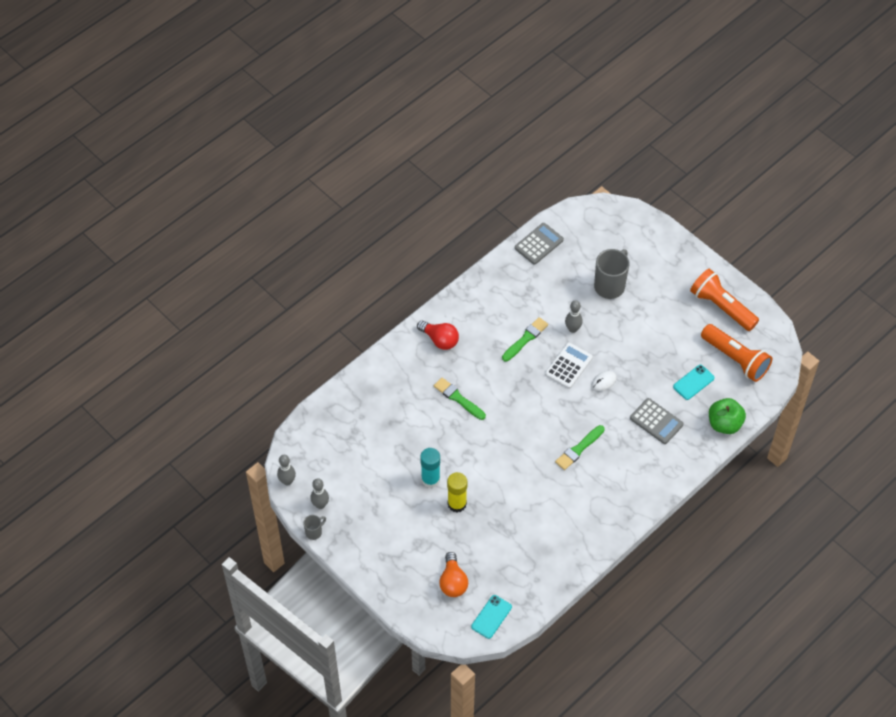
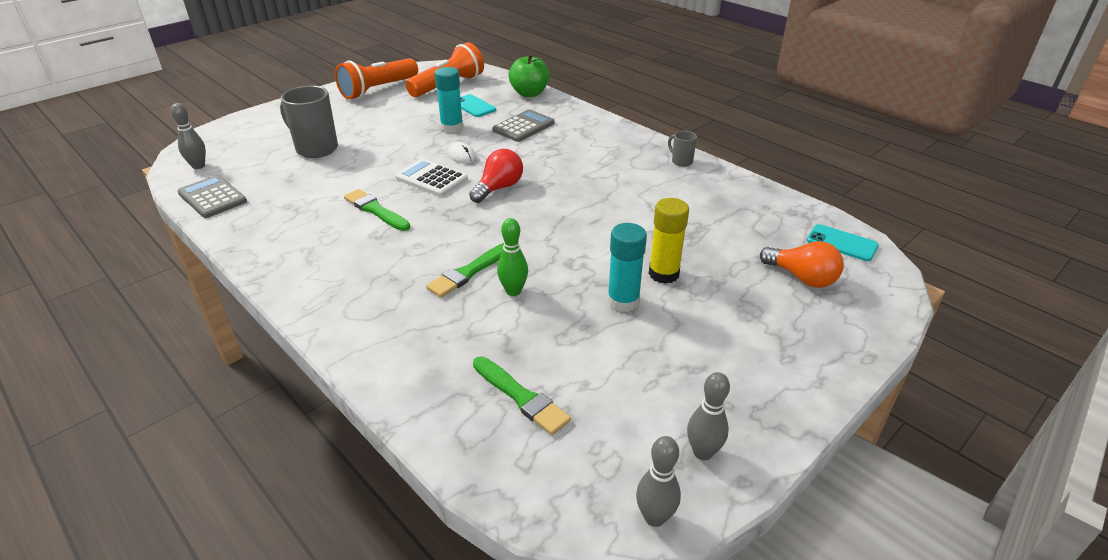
camera: 90 degrees left, 20 degrees down
grey mug [303,515,326,540] -> grey mug moved to [668,131,697,167]
red light bulb [417,321,459,350] -> red light bulb moved to [469,149,523,203]
orange light bulb [439,552,468,597] -> orange light bulb turned 45 degrees clockwise [760,241,844,288]
green brush [555,425,605,470] -> green brush moved to [473,356,571,435]
grey bowling pin [565,300,582,333] -> grey bowling pin moved to [171,103,206,169]
none -> turquoise glue stick [434,67,463,133]
none -> green bowling pin [497,218,528,296]

